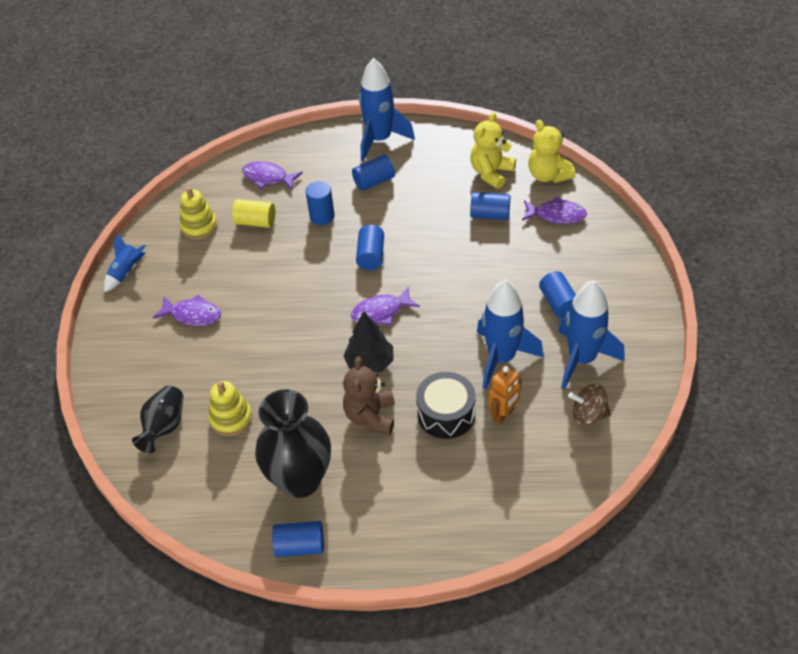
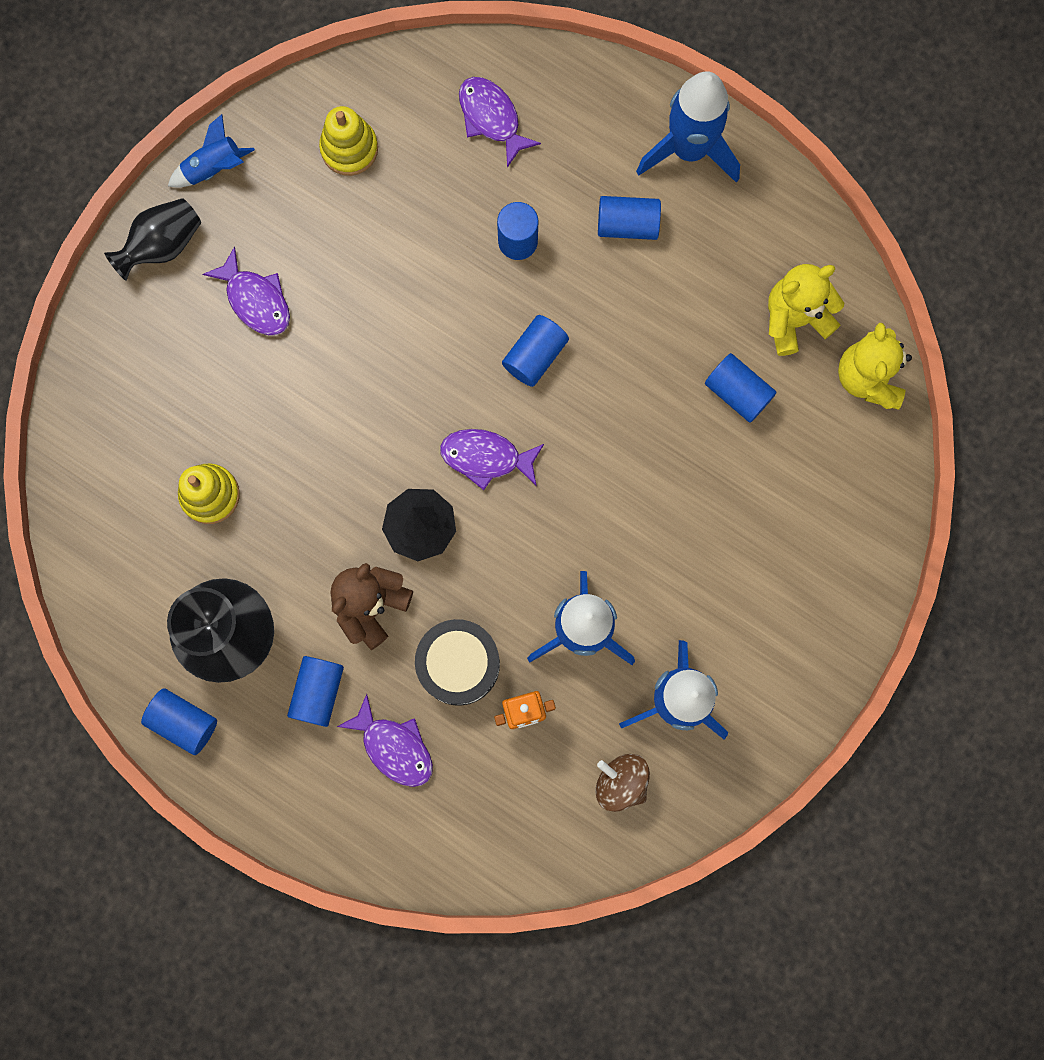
camera: 30 degrees right, 30 degrees up
black vase [132,385,184,453] -> black vase moved to [104,198,201,281]
yellow cylinder [232,199,275,228] -> none
purple fish [522,197,587,224] -> purple fish moved to [337,694,433,787]
blue cylinder [539,271,576,319] -> blue cylinder moved to [287,656,344,727]

